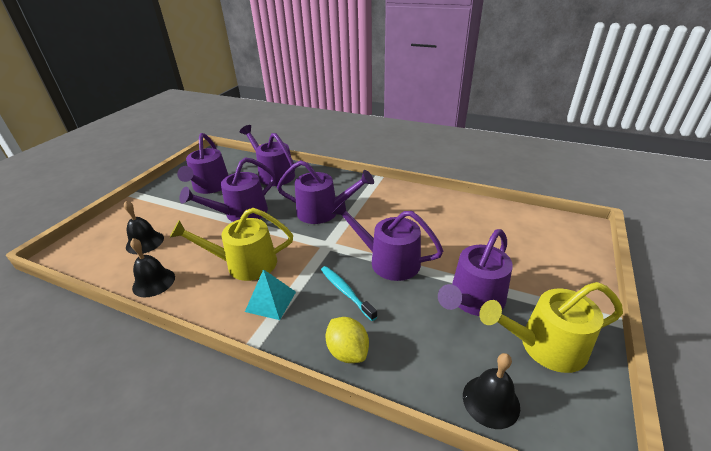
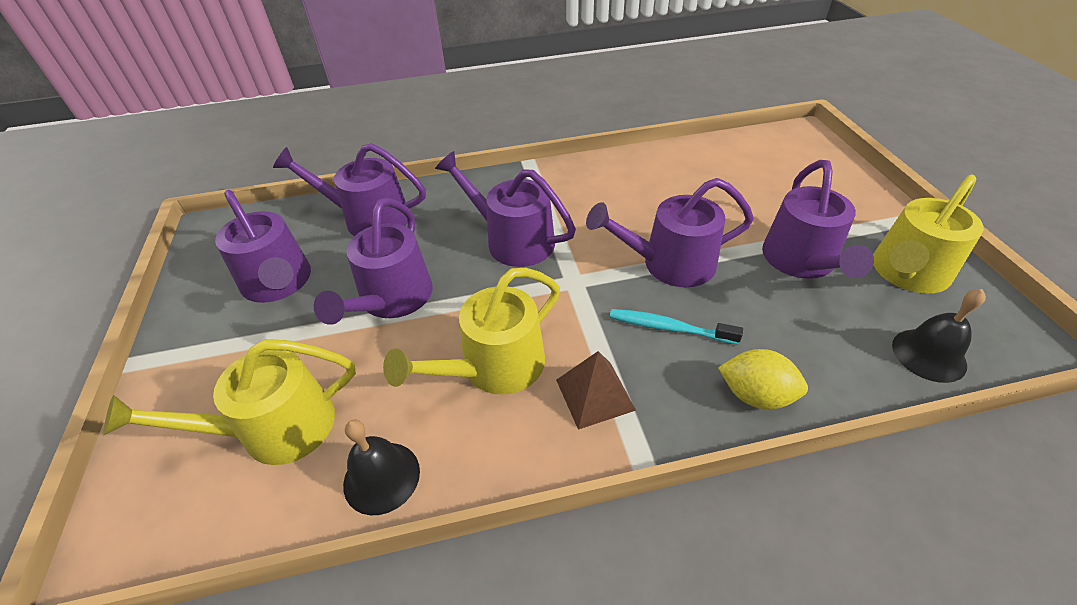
camera: 35 degrees left, 10 degrees up
black bell [124,201,164,254] -> yellow watering can [103,339,356,465]
turquoise pyramid [245,269,296,320] -> brown pyramid [556,351,636,429]
purple watering can [277,160,374,224] -> purple watering can turned 120 degrees counterclockwise [435,151,576,267]

